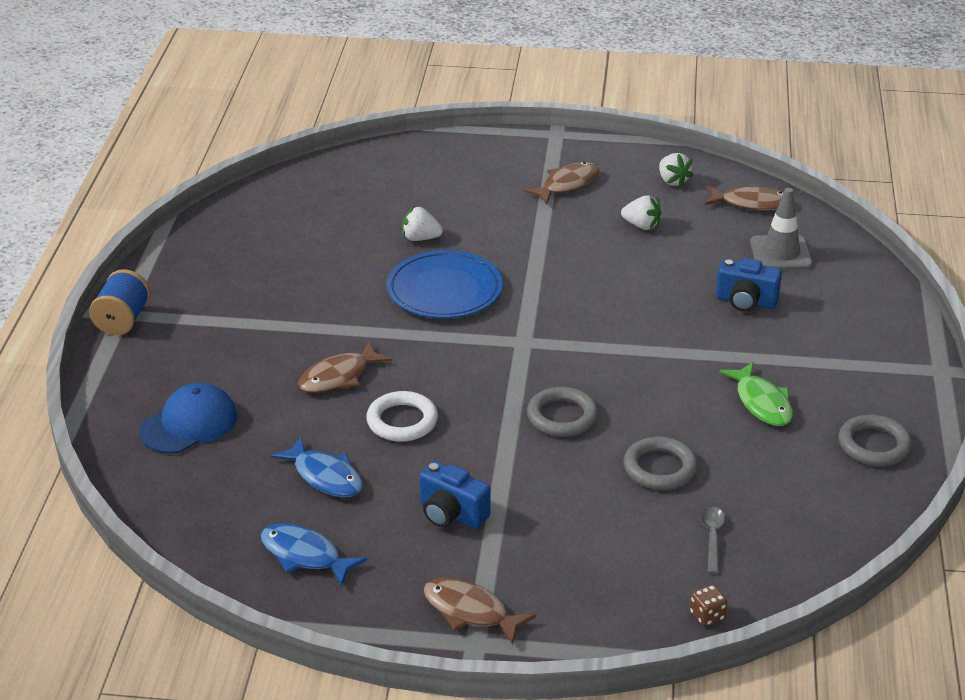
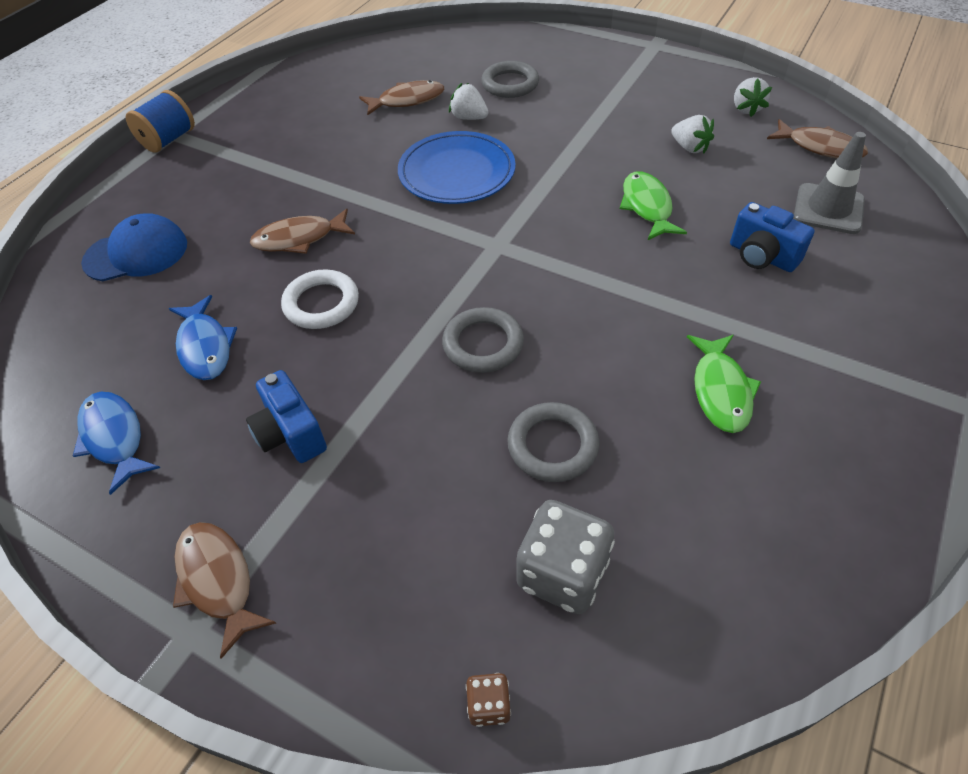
camera: 25 degrees right, 15 degrees up
brown fish [524,162,599,204] -> brown fish moved to [359,80,444,116]
grey spoon [701,506,725,574] -> grey dice [516,500,615,614]
grey ring [839,414,912,466] -> grey ring moved to [481,61,539,98]
none -> green fish [620,171,687,240]

